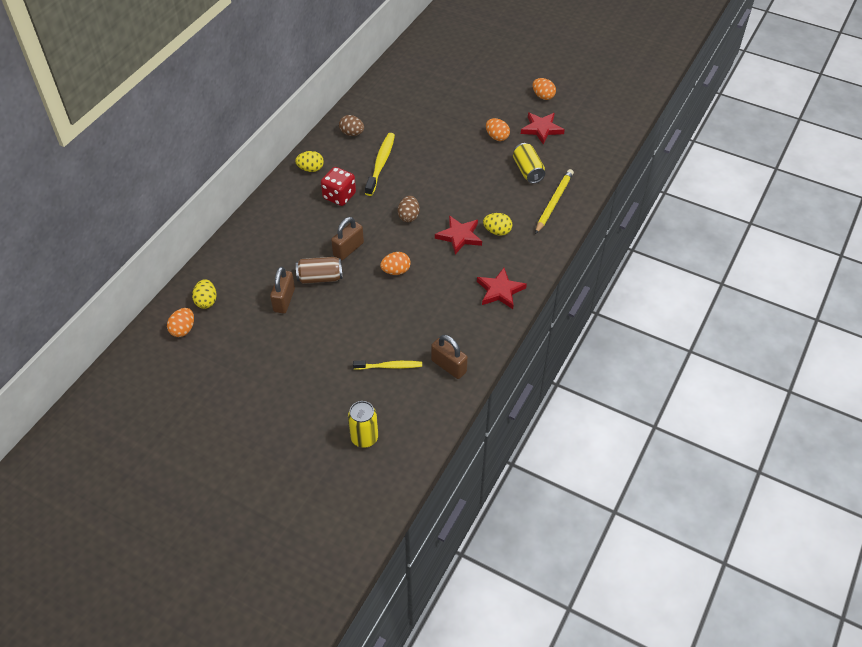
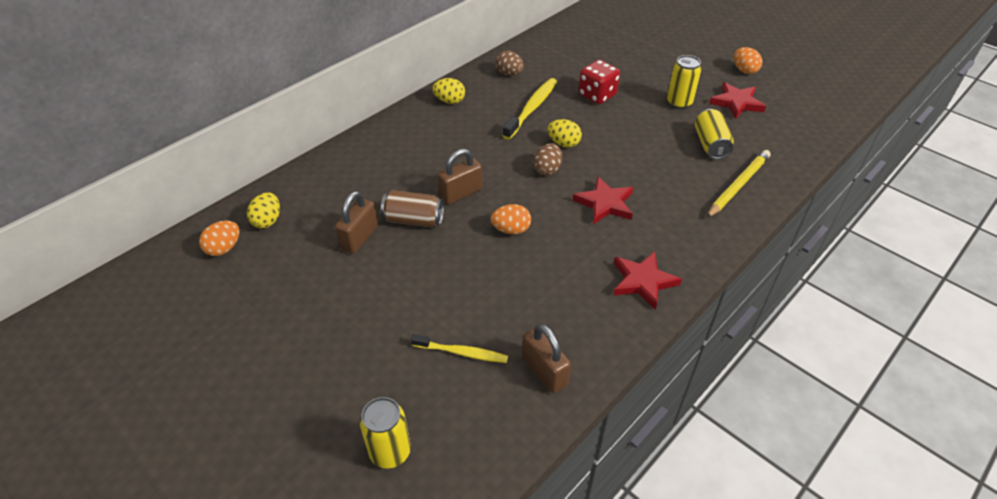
camera: 15 degrees right, 5 degrees down
red dice [321,167,356,206] -> red dice moved to [579,60,620,104]
yellow egg [483,213,512,236] -> yellow egg moved to [547,119,582,148]
orange egg [486,118,510,141] -> yellow can [667,55,701,109]

